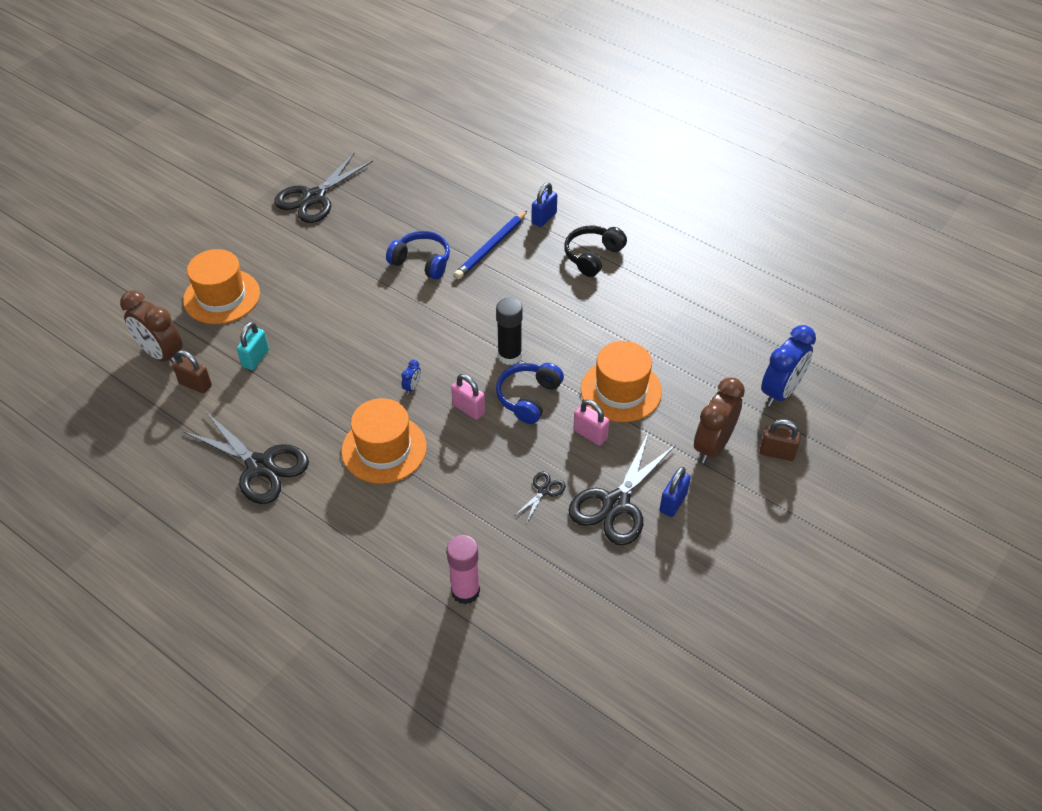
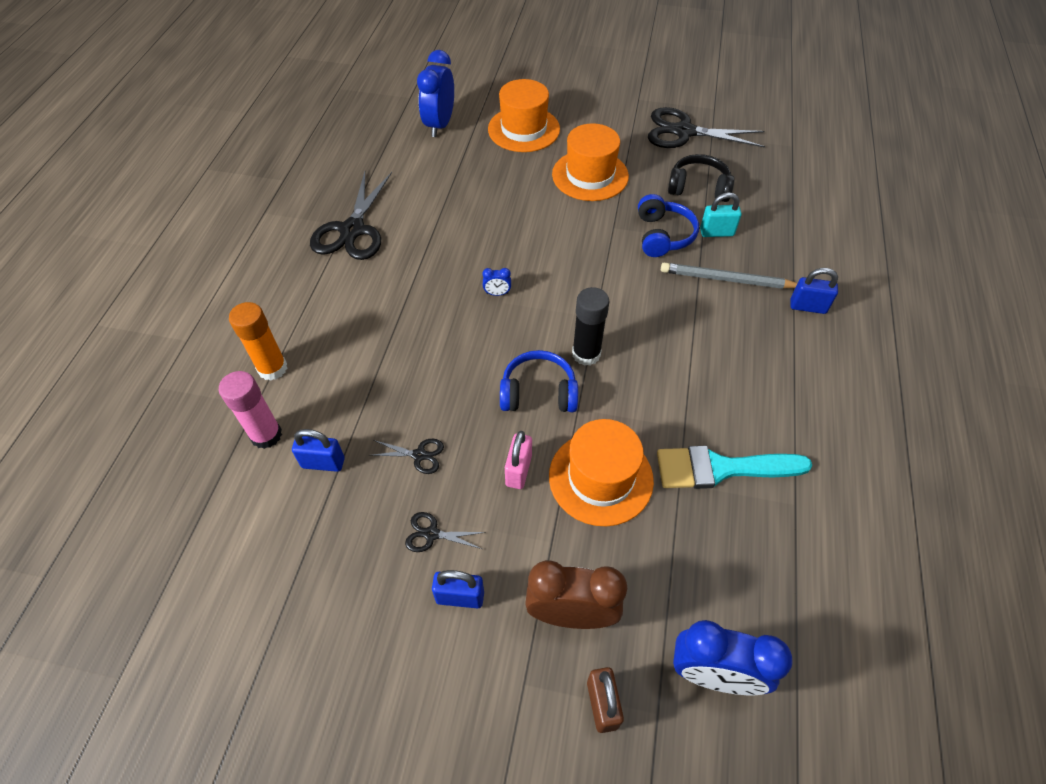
camera: 65 degrees right, 5 degrees up
brown clock [120,290,183,363] -> blue clock [417,50,454,137]
brown padlock [172,350,212,394] -> none
turquoise padlock [237,322,269,370] -> turquoise padlock moved to [700,192,742,237]
orange hat [341,398,427,484] -> orange hat moved to [552,123,629,201]
pink padlock [451,374,485,420] -> none
blue pencil [454,210,528,279] -> grey pencil [661,263,798,289]
black headphones [564,226,627,277] -> black headphones moved to [668,154,734,202]
black scissors [569,432,676,545] -> black scissors [405,512,486,552], size x0.45
none -> orange glue stick [229,302,287,381]
none -> blue padlock [292,429,345,472]
none -> turquoise brush [657,446,812,489]

